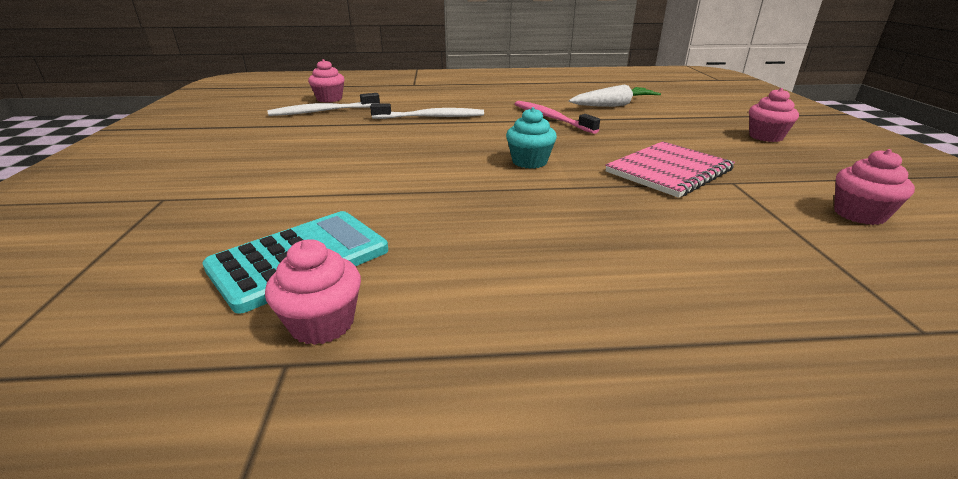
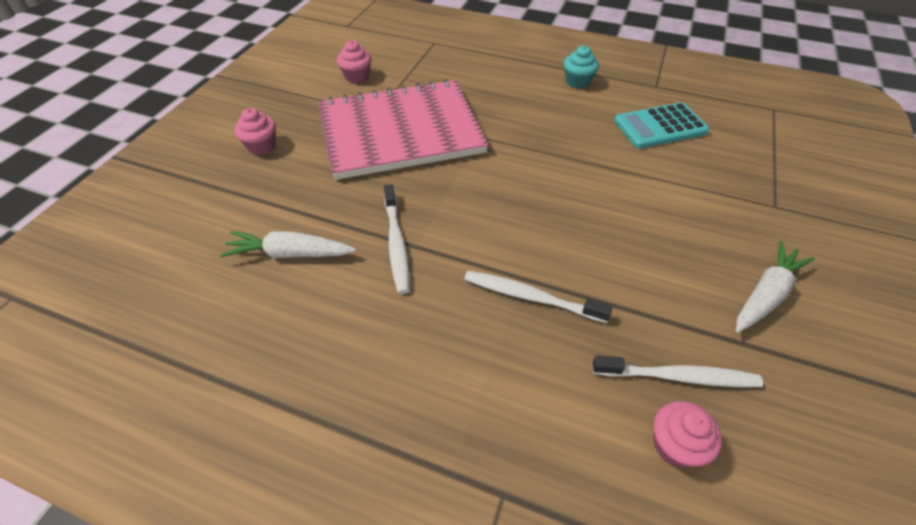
camera: 155 degrees left, 20 degrees up
pink cupcake [265,239,361,345] -> none
turquoise cupcake [506,107,557,169] -> turquoise cupcake moved to [564,46,599,89]
pink toothbrush [515,101,600,134] -> white toothbrush [384,184,409,294]
pink notebook [605,141,735,198] -> pink notebook [318,79,489,180], size x1.92
none -> white carrot [736,241,815,333]

